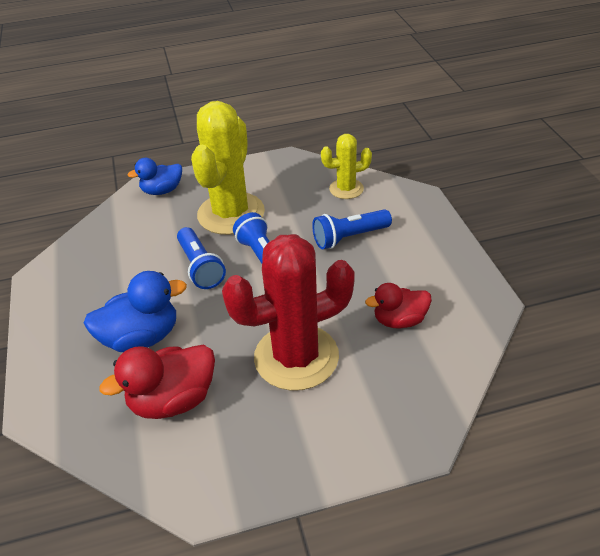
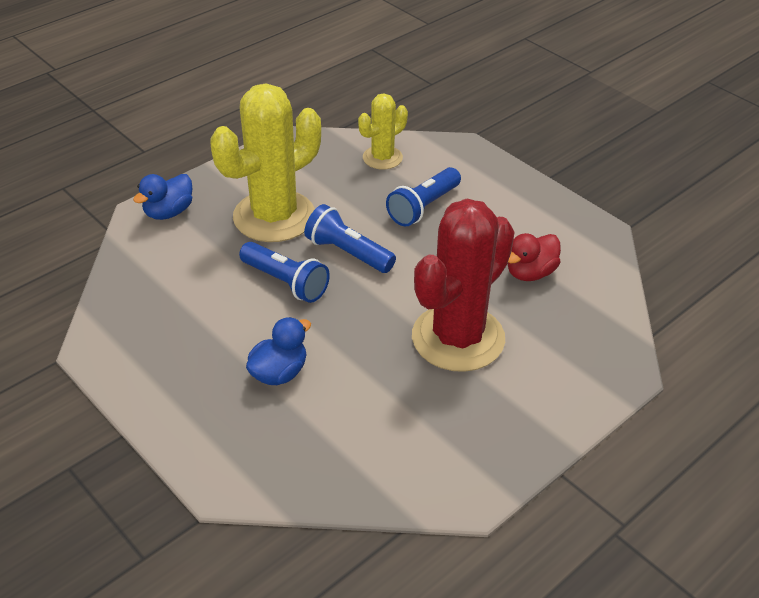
camera: 30 degrees left, 0 degrees up
blue duck [84,271,187,352] -> blue duck [246,317,311,385], size x0.66
red duck [99,345,215,419] -> none
yellow cactus [191,101,265,235] -> yellow cactus turned 60 degrees clockwise [210,83,321,242]

